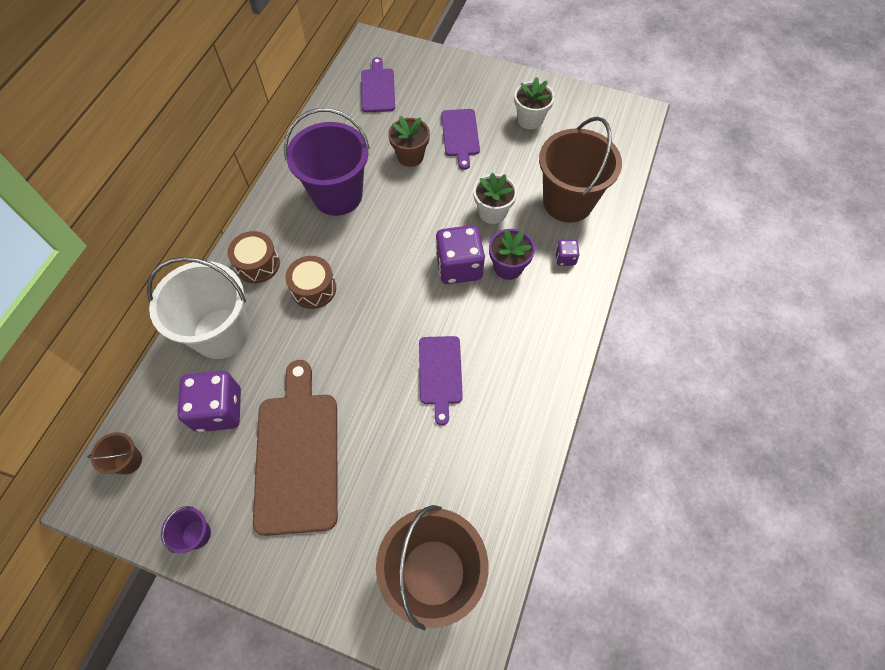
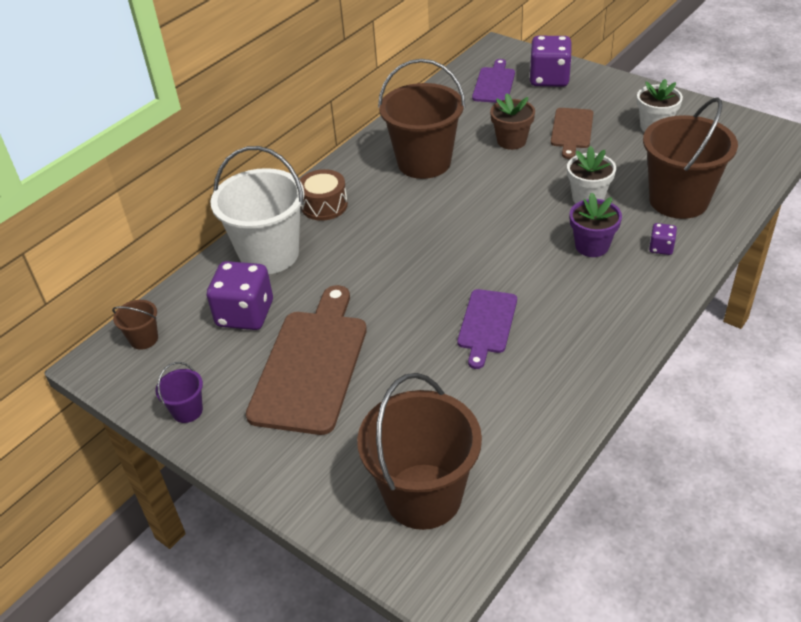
camera: 20 degrees right, 20 degrees down
purple bucket [284,108,370,216] -> brown bucket [378,59,465,179]
brown drum [285,256,336,309] -> none
purple dice [435,225,485,284] -> purple dice moved to [529,36,571,87]
purple cutting board [441,109,480,170] -> brown cutting board [551,108,593,159]

